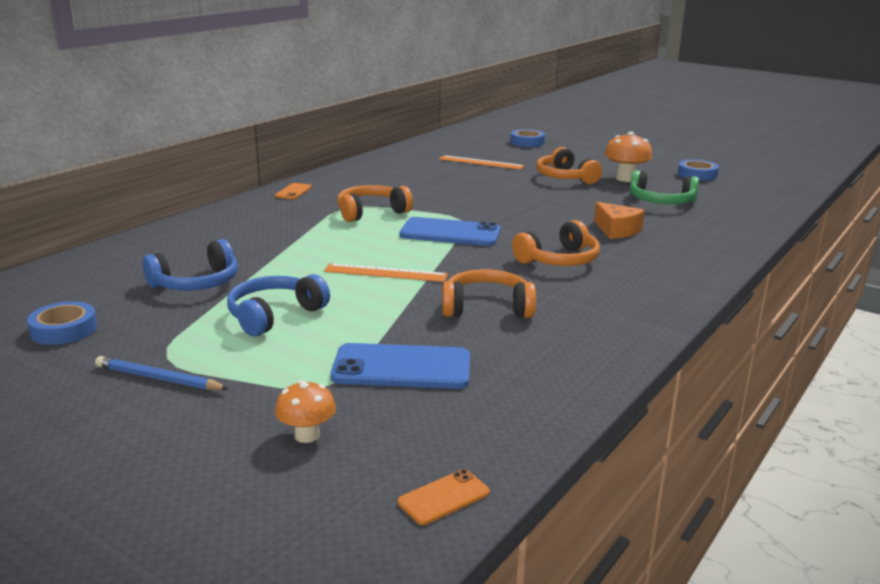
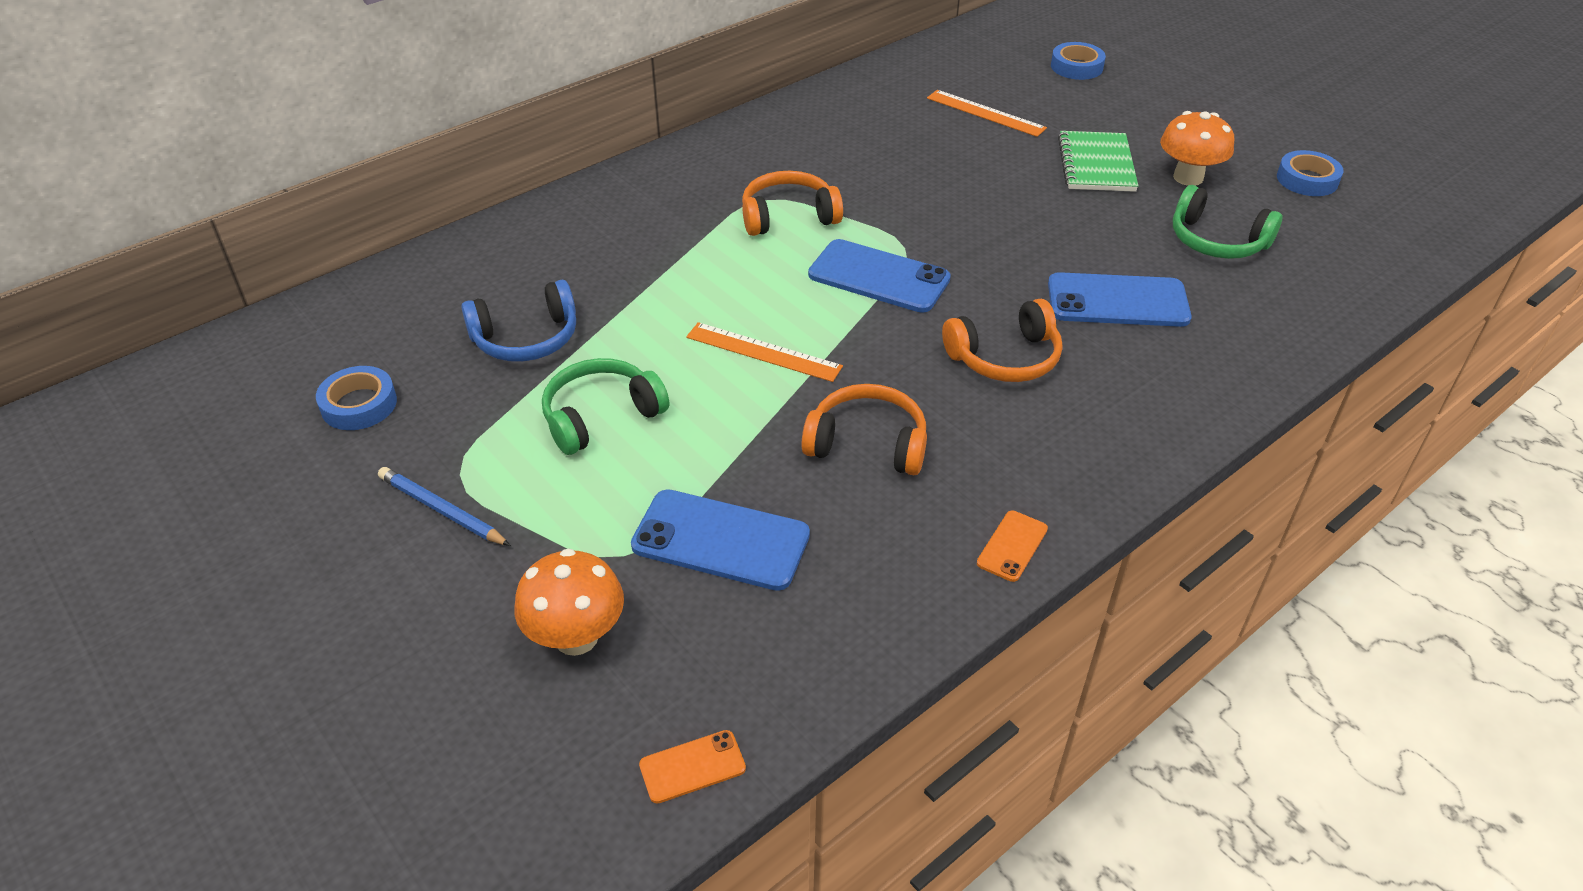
camera: 15 degrees right, 20 degrees up
blue headphones [227,274,330,336] -> green headphones [542,358,669,455]
orange phone [275,183,312,199] -> orange phone moved to [977,510,1048,582]
orange mushroom [275,380,336,443] -> orange mushroom [514,548,624,656], size x1.54
orange headphones [536,147,602,184] -> green notebook [1058,131,1138,192]
orange cheese [594,202,645,239] -> blue phone [1048,272,1192,327]

